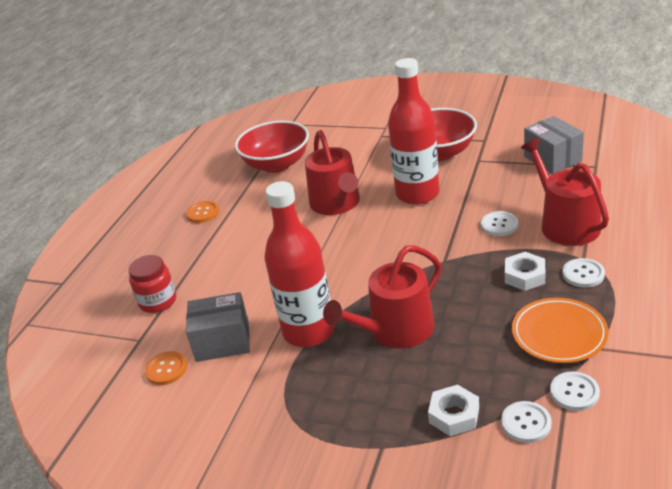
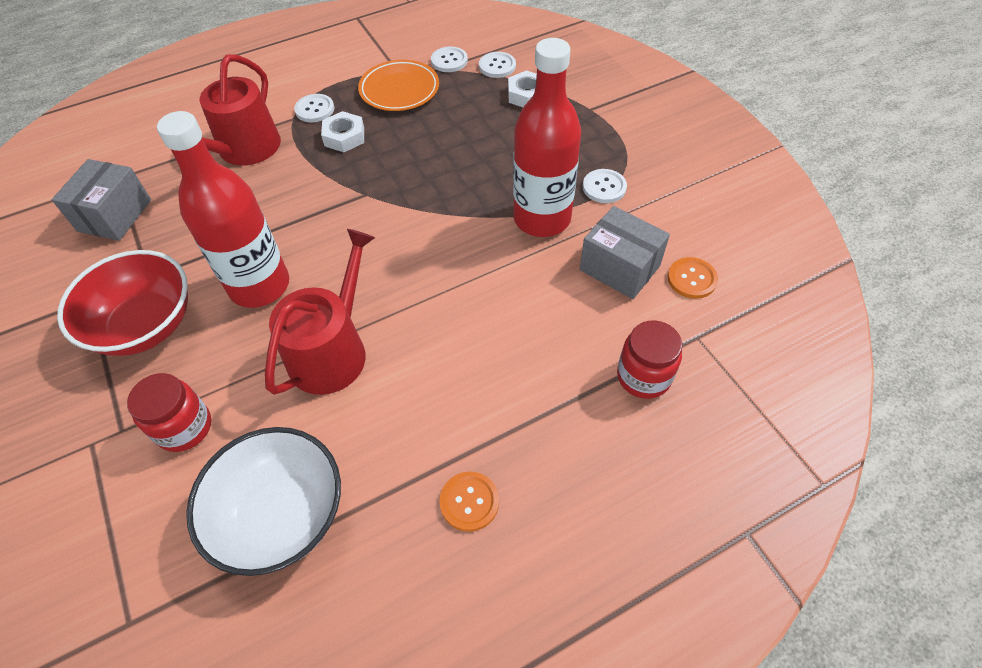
camera: 140 degrees left, 20 degrees up
red bowl [235,121,309,173] -> white bowl [186,427,341,576]
red watering can [323,246,441,348] -> none
white button [481,211,518,236] -> white button moved to [583,169,627,203]
none -> red jar [127,373,211,452]

